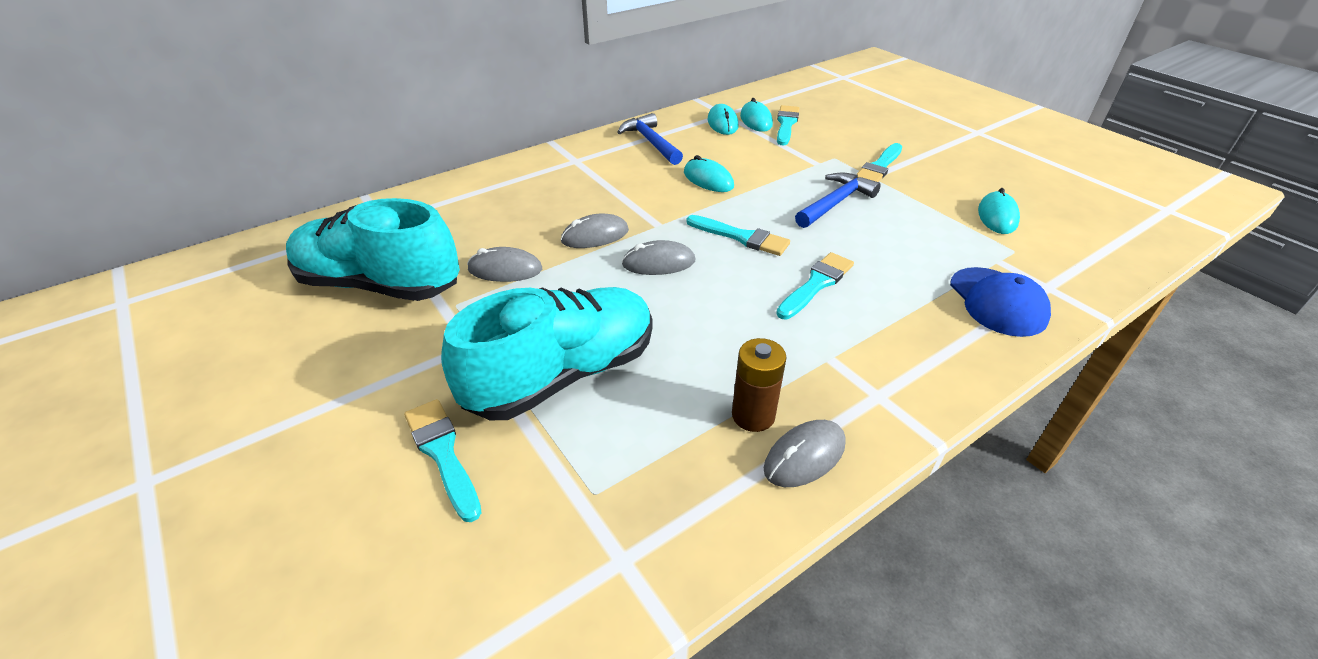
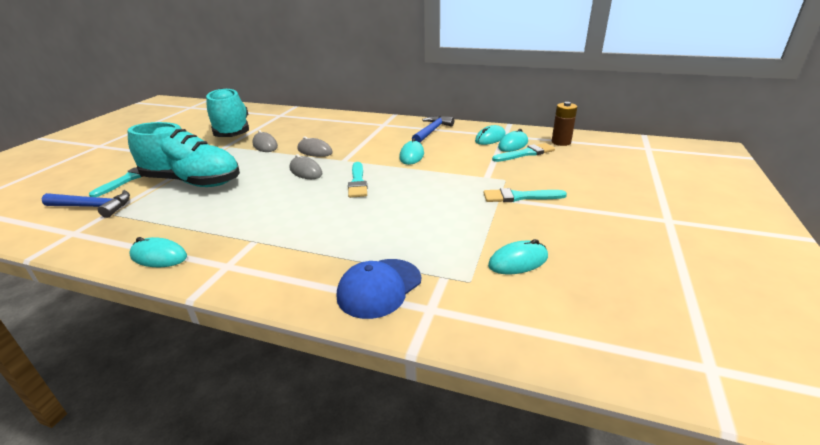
camera: 55 degrees right, 10 degrees down
brown battery [732,338,787,432] -> brown battery moved to [552,102,577,146]
grey mouse [764,420,846,487] -> turquoise mouse [129,237,187,267]
turquoise brush [776,252,854,319] -> none
blue hammer [795,172,881,228] -> blue hammer moved to [42,190,130,218]

